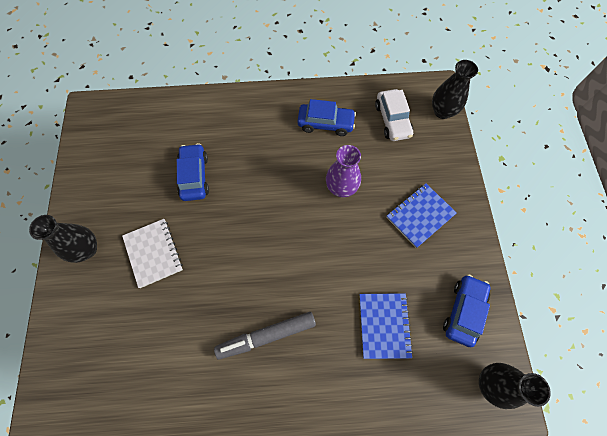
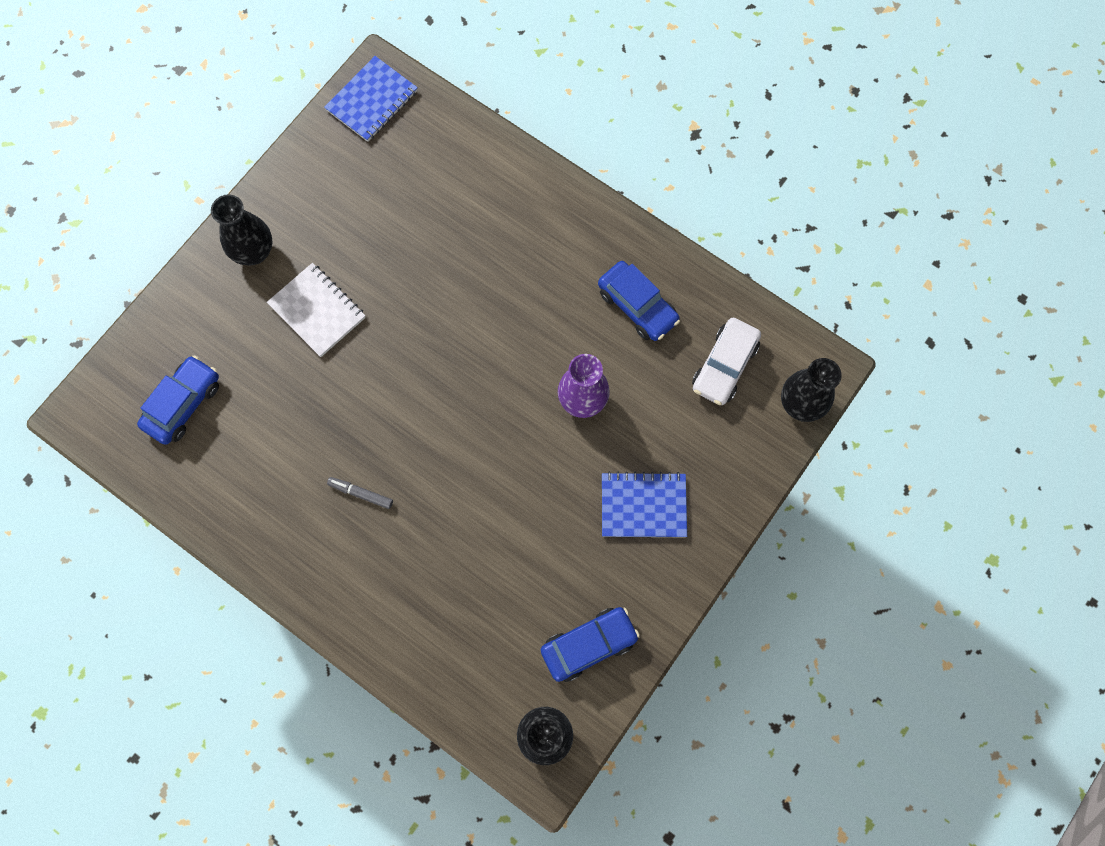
camera: 40 degrees right, 5 degrees up
white notebook [122,219,183,288] -> white notebook turned 60 degrees counterclockwise [267,263,366,357]
blue car [177,143,209,201] -> blue car moved to [137,355,219,445]
grey marker [214,312,316,359] -> grey marker [327,477,393,509], size x0.50
blue notebook [359,293,413,359] -> blue notebook moved to [324,56,418,142]

